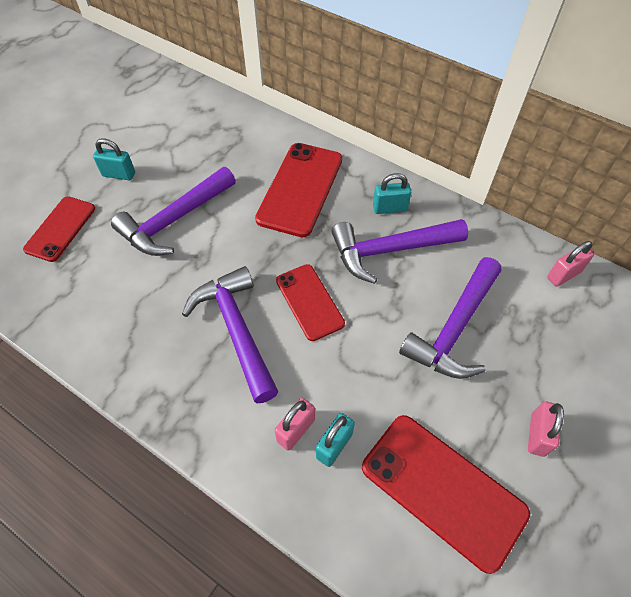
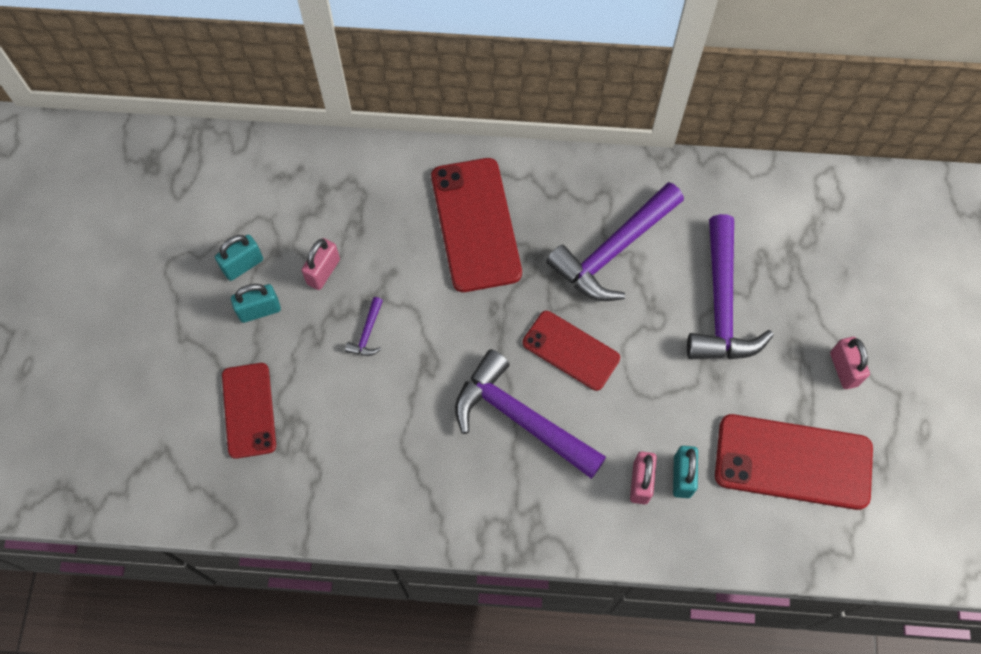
camera: 30 degrees left, 10 degrees up
purple hammer [111,167,236,256] -> purple hammer [345,297,383,356], size x0.41
turquoise padlock [373,173,411,214] -> turquoise padlock moved to [215,235,263,281]
pink padlock [547,241,594,287] -> pink padlock moved to [301,238,340,290]

